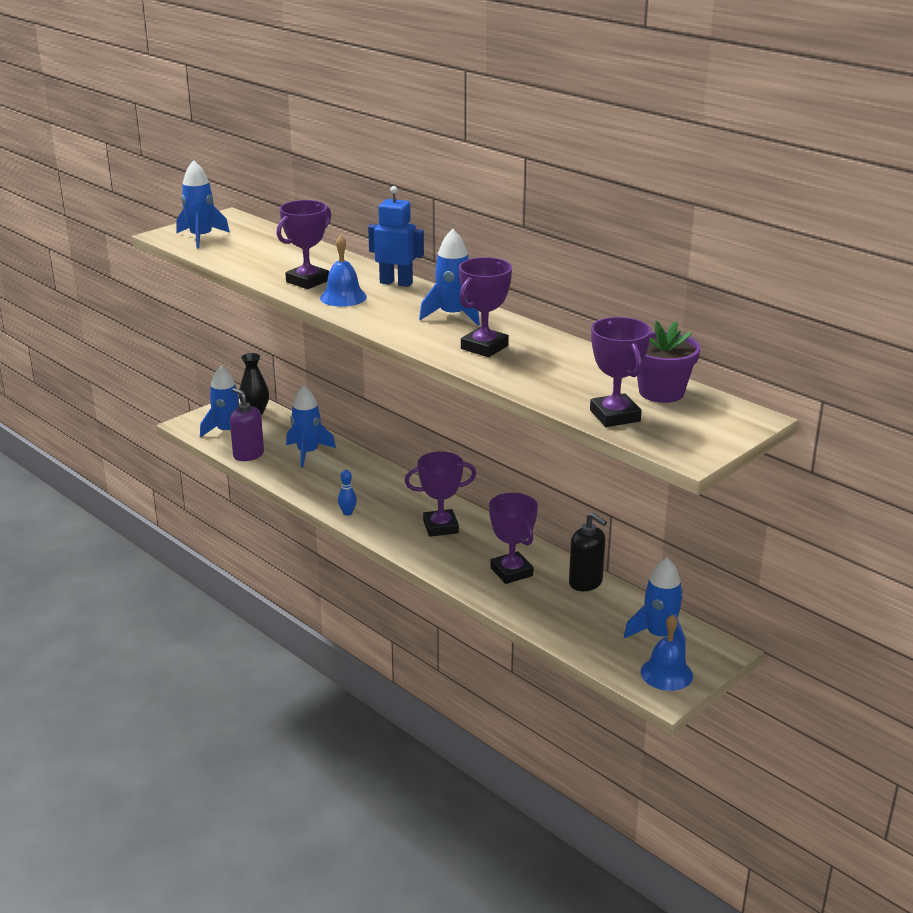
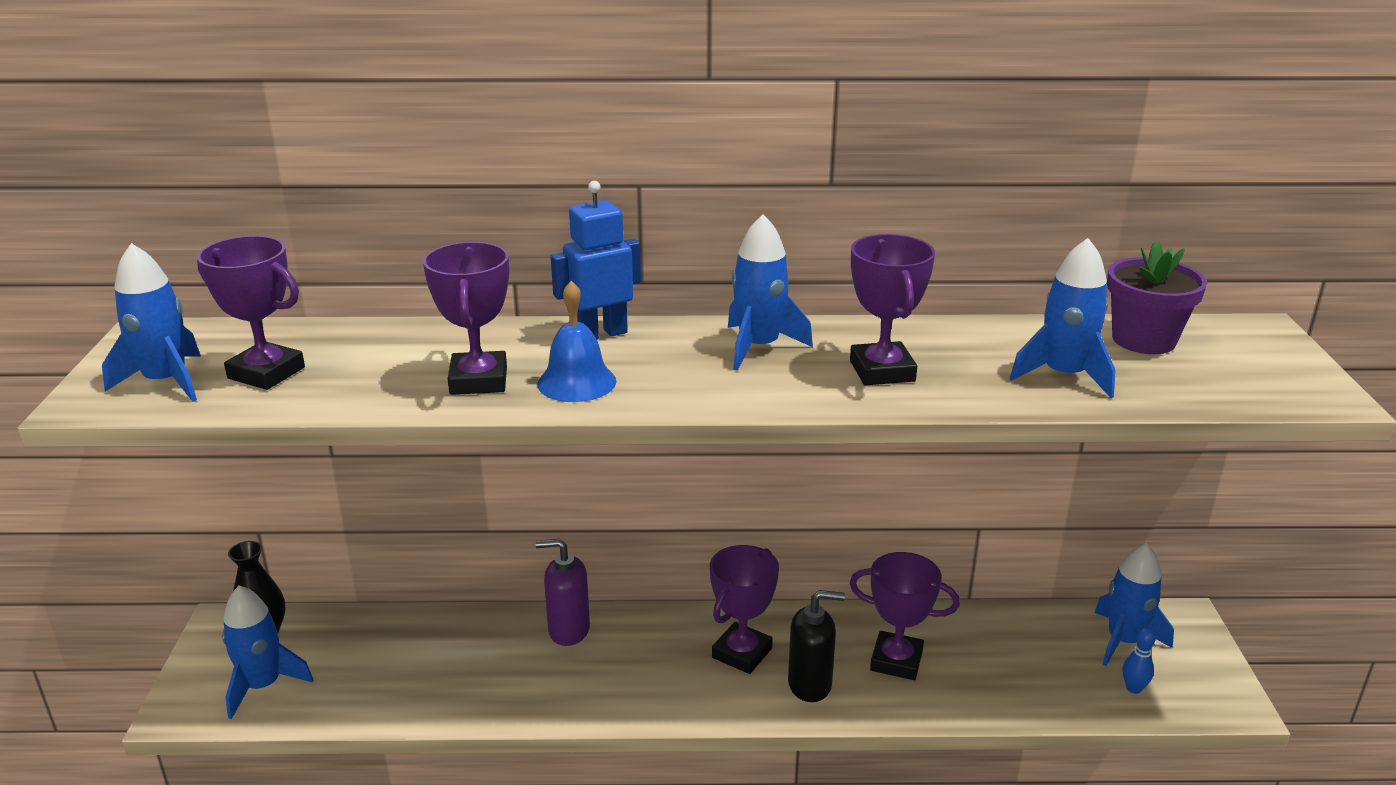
camera: 45 degrees left, 0 degrees up
purple soap dispenser [230,388,264,461] -> purple soap dispenser moved to [535,539,590,646]
blue rocket [286,386,336,468] -> blue rocket moved to [1010,238,1116,398]
blue bowling pin [338,470,357,516] -> blue bowling pin moved to [1123,627,1156,694]
black soap dispenser [569,513,607,591] -> black soap dispenser moved to [788,590,845,702]
purple trophy [590,317,651,427] -> purple trophy moved to [197,236,305,390]
blue bell [640,614,693,691] -> none

